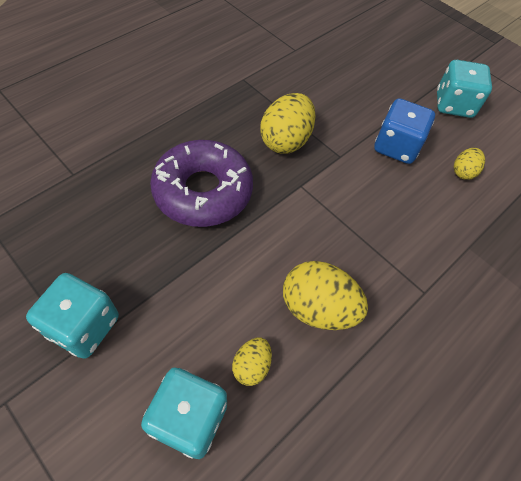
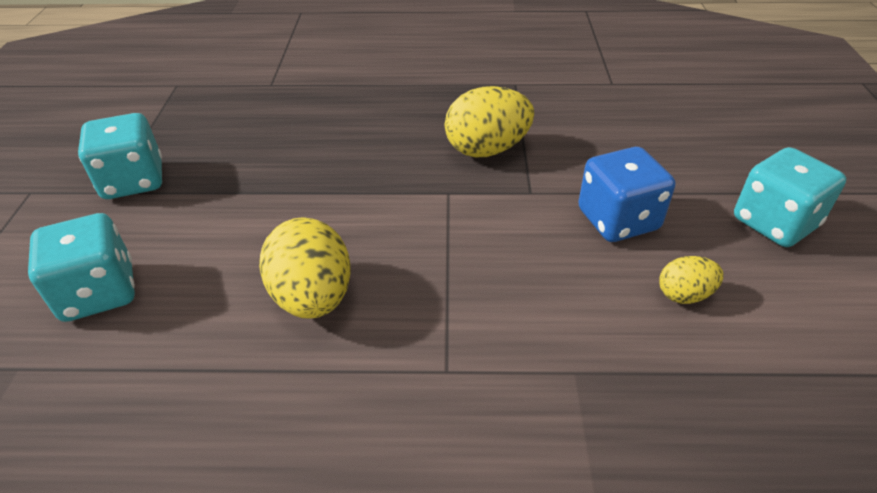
camera: 50 degrees right, 15 degrees down
purple donut [150,140,253,227] -> none
yellow egg [232,337,272,386] -> none

